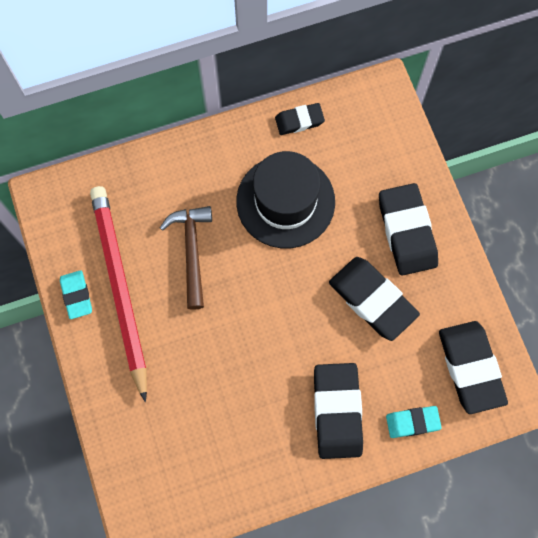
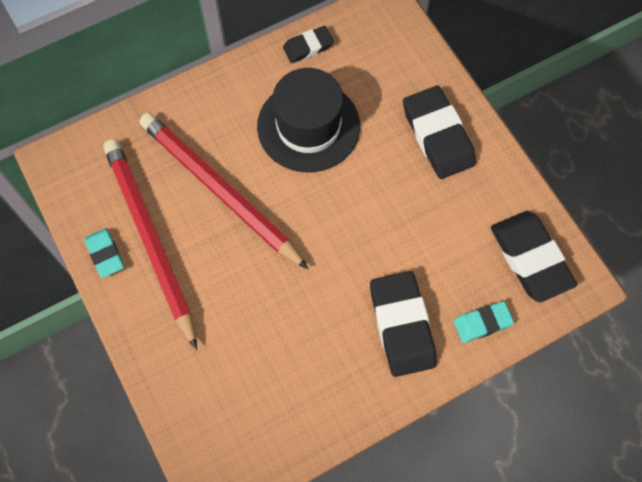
camera: 10 degrees left, 5 degrees down
brown hammer [160,206,212,310] -> red pencil [139,113,309,269]
black eraser [329,257,420,341] -> none

